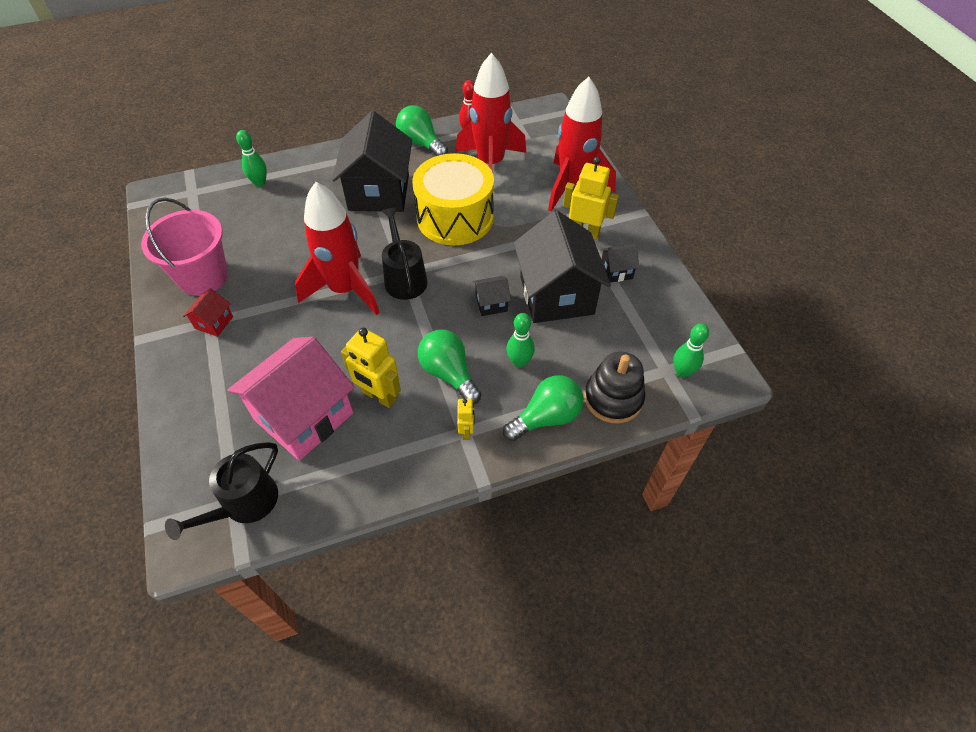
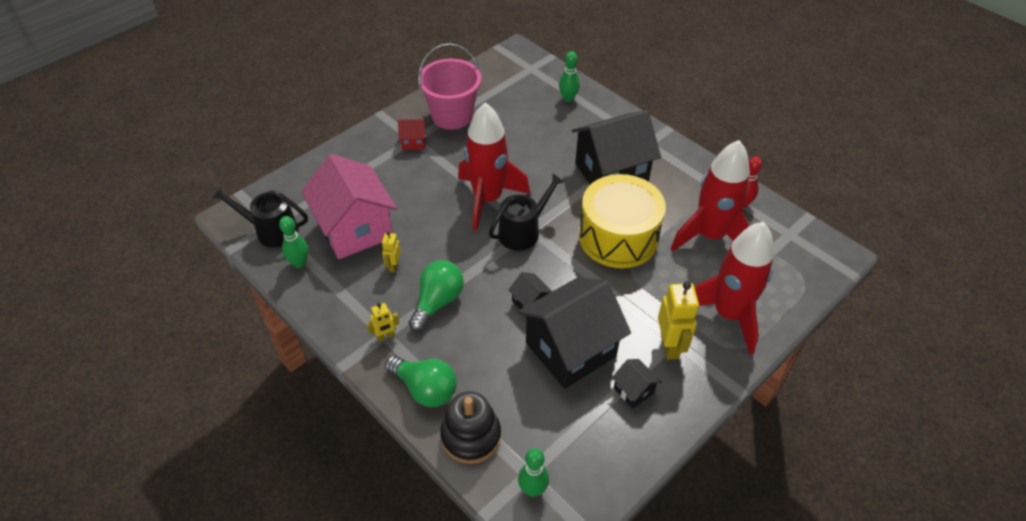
camera: 65 degrees right, 5 degrees down
pink house [227,337,355,461] -> pink house turned 45 degrees clockwise [301,154,397,259]
yellow robot [341,328,401,408] -> yellow robot [382,231,401,272], size x0.54
green light bulb [396,105,448,156] -> none
green bowling pin [506,313,535,368] -> green bowling pin moved to [279,216,308,268]

